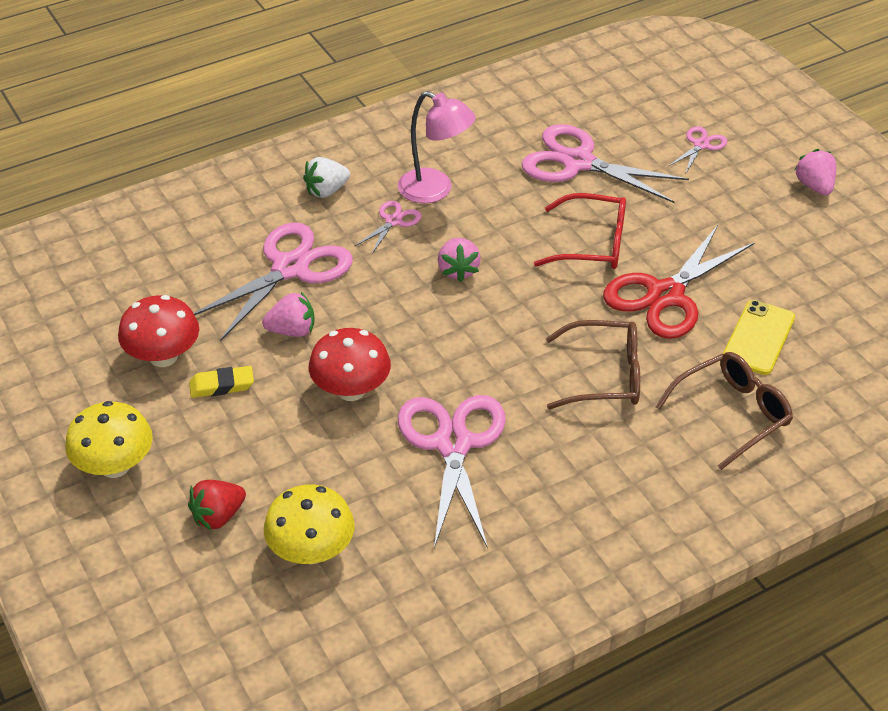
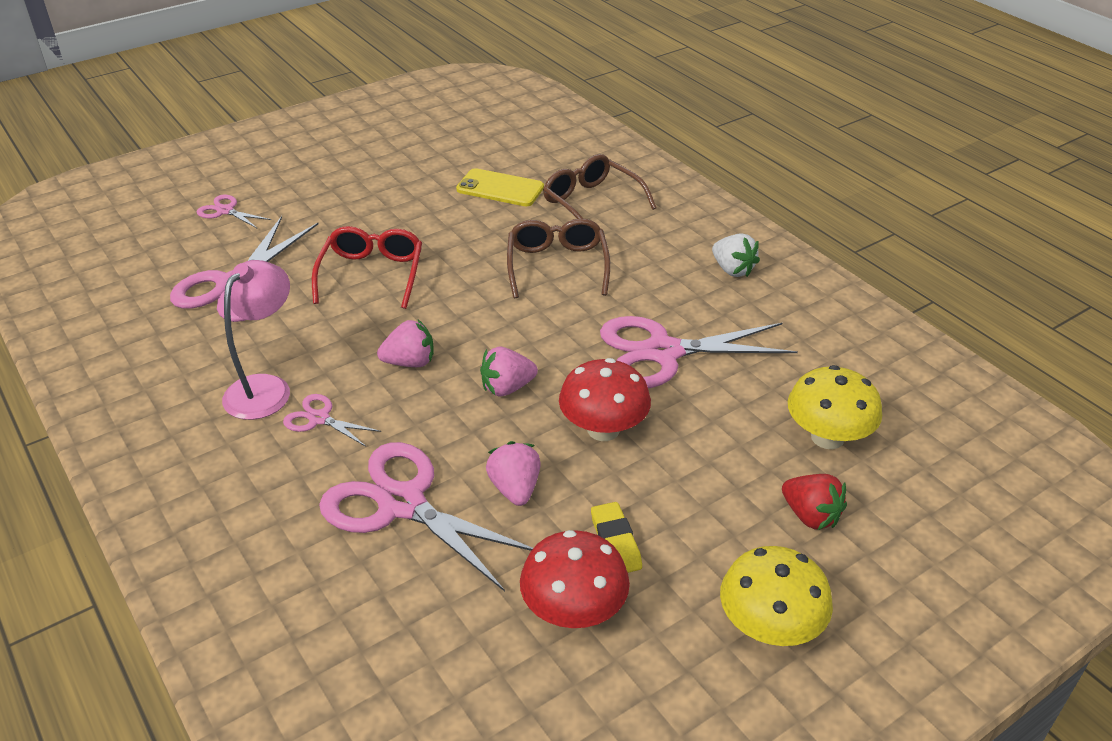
camera: 95 degrees left, 5 degrees down
white strawberry [303,157,350,198] -> white strawberry moved to [712,233,760,277]
red scissors [603,225,755,339] -> none
pink strawberry [794,149,836,195] -> pink strawberry moved to [480,347,538,396]

